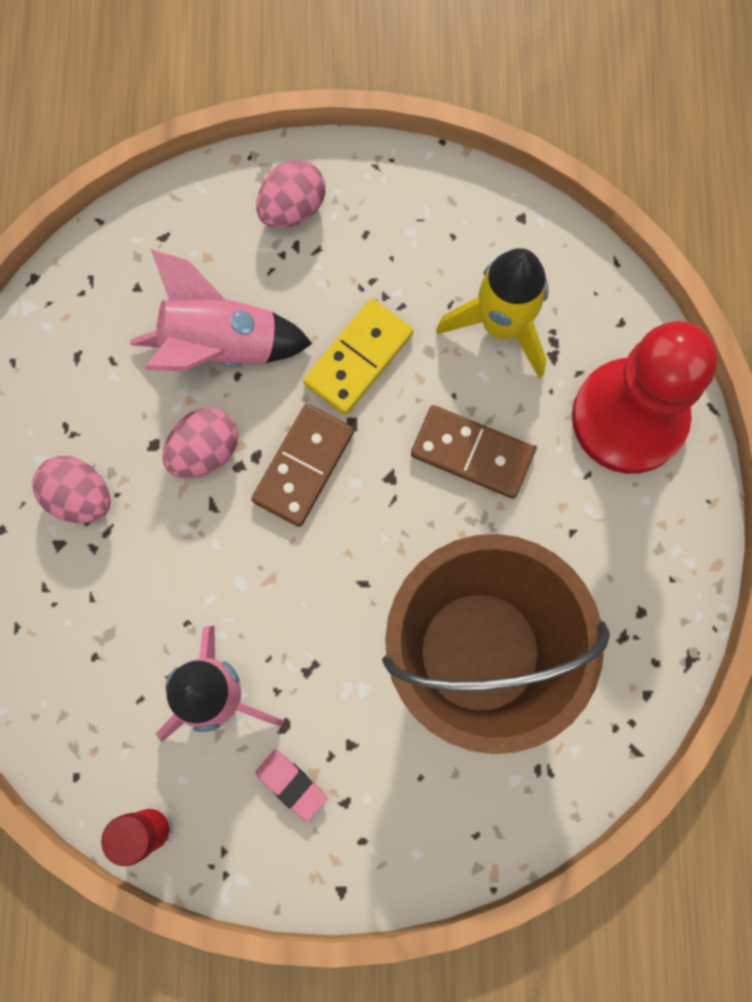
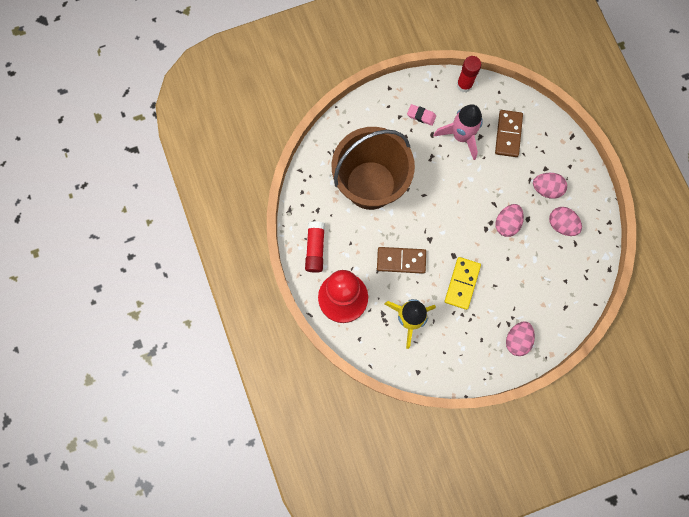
camera: 160 degrees right, 0 degrees up
pink rocket [130,249,312,371] -> none
brown domino [251,404,354,527] -> brown domino moved to [495,110,523,157]
none -> red glue stick [305,221,325,273]
none -> pink egg [549,207,582,236]

